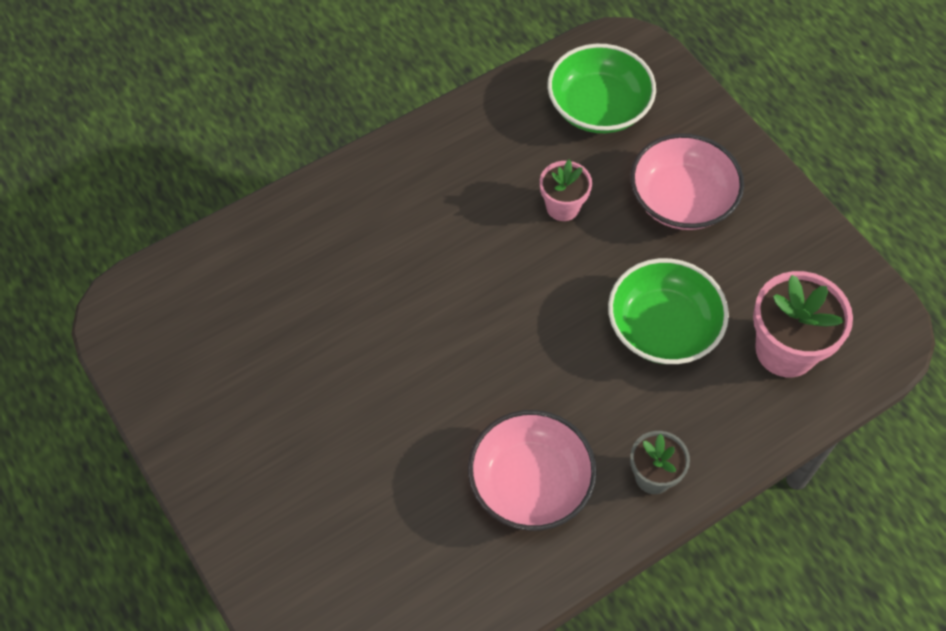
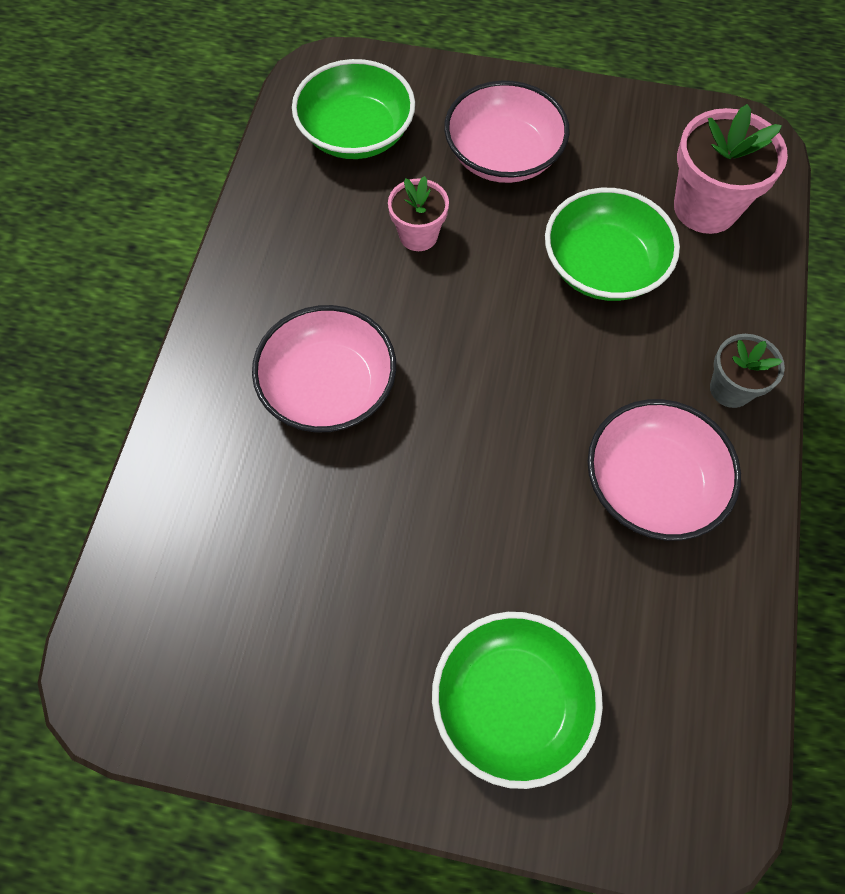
camera: 45 degrees left, 5 degrees up
none -> pink bowl [252,305,396,433]
none -> green bowl [432,612,603,789]

